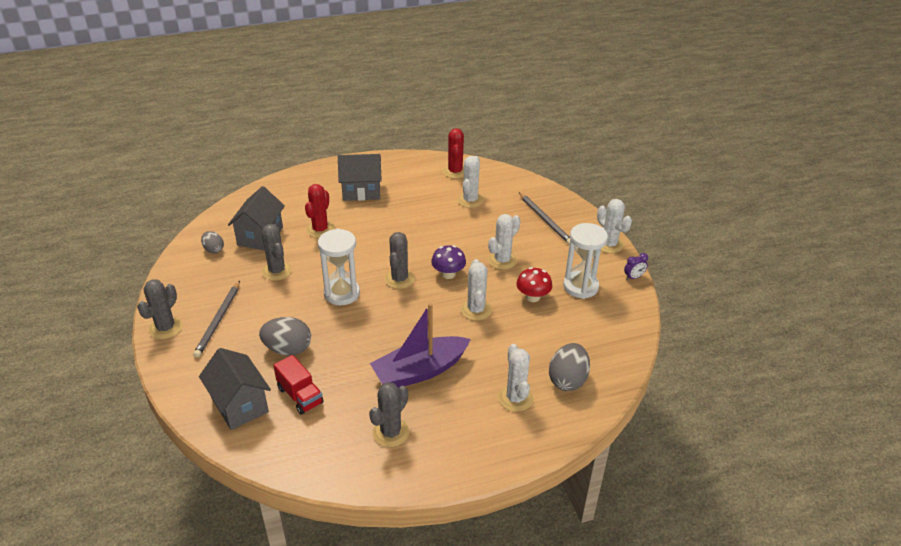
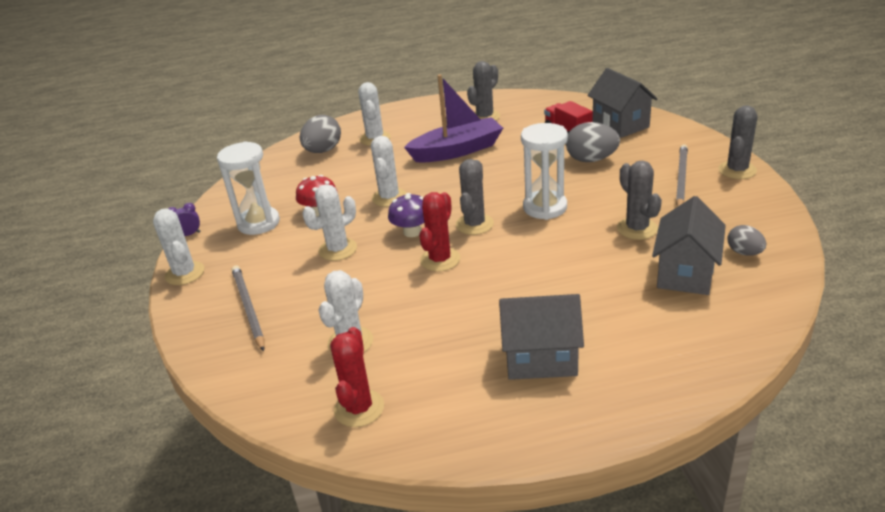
camera: 170 degrees left, 5 degrees down
red cactus [305,184,335,238] -> red cactus moved to [419,192,460,272]

